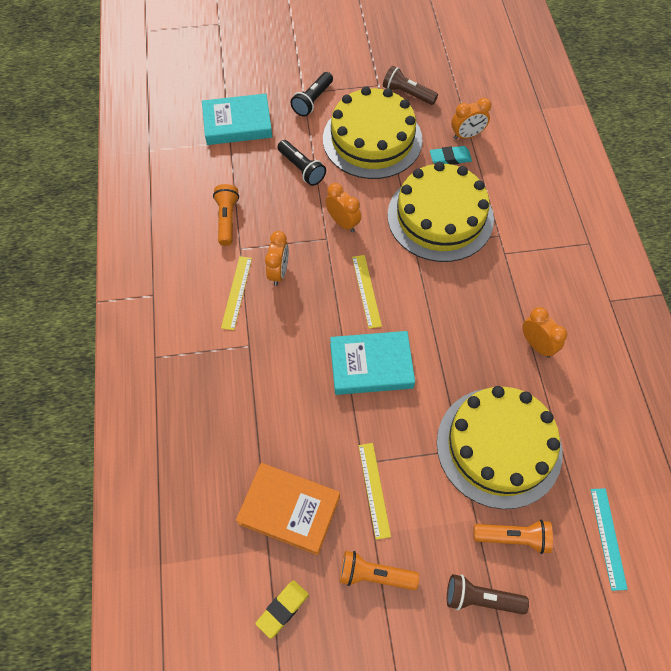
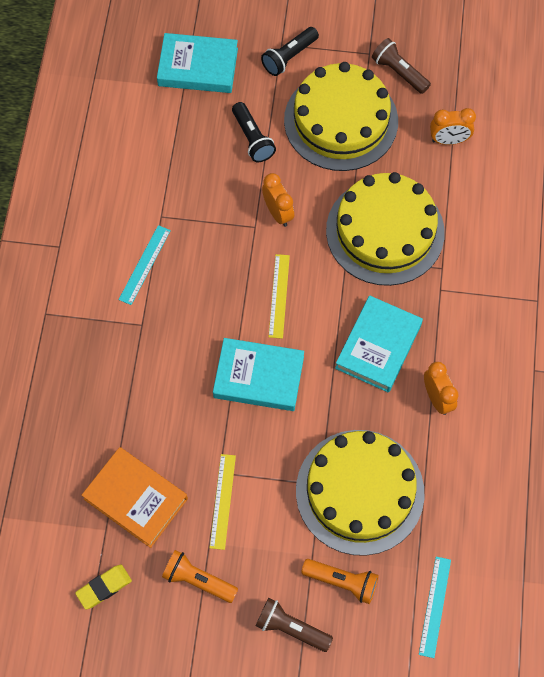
camera: 15 degrees right, 5 degrees up
orange flashlight [213,184,239,246] -> none
yellow ruler [221,256,252,330] -> turquoise ruler [119,225,171,305]
orange clock [265,231,289,286] -> none
turquoise eraser [430,146,472,165] -> none
none -> turquoise book [335,295,423,393]

